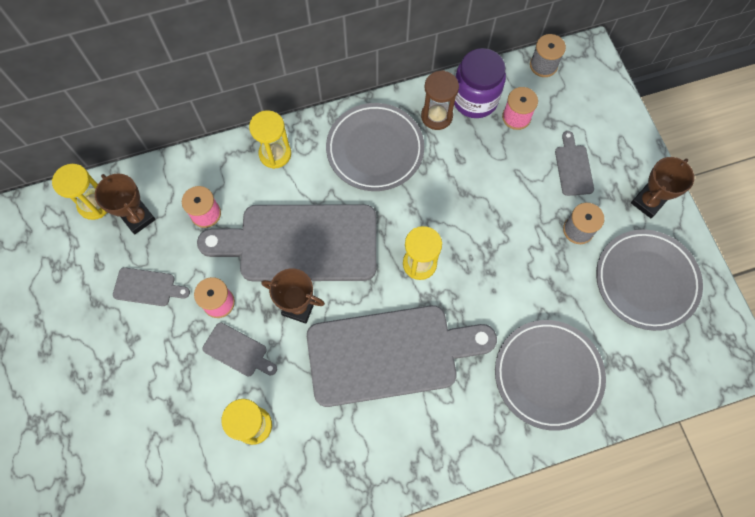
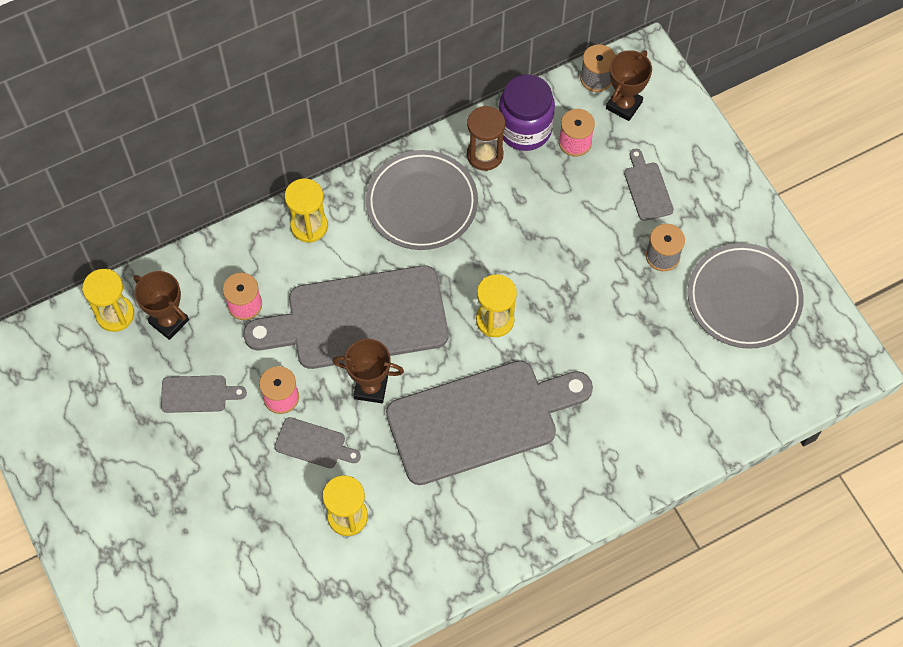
camera: 10 degrees left, 5 degrees down
grey plate [495,320,606,431] -> none
brown trophy [631,157,694,218] -> brown trophy moved to [606,50,652,121]

